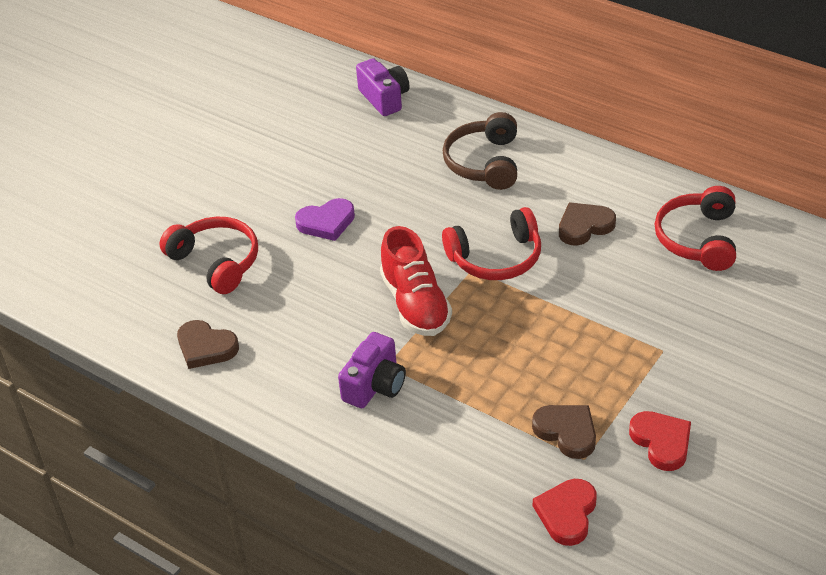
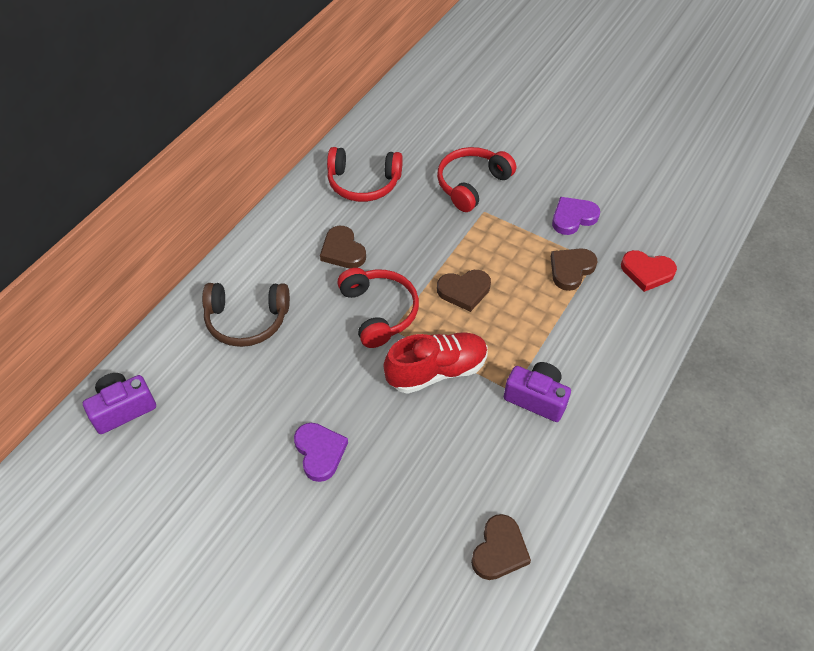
camera: 95 degrees left, 10 degrees up
red headphones [159,216,258,294] -> red headphones moved to [437,147,516,212]
red heart [629,411,691,471] -> purple heart [552,197,600,235]
none -> brown heart [437,270,491,312]

